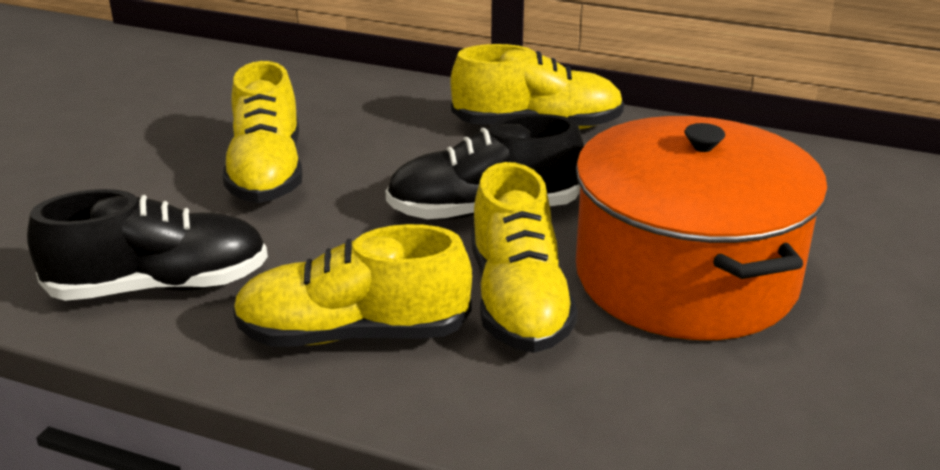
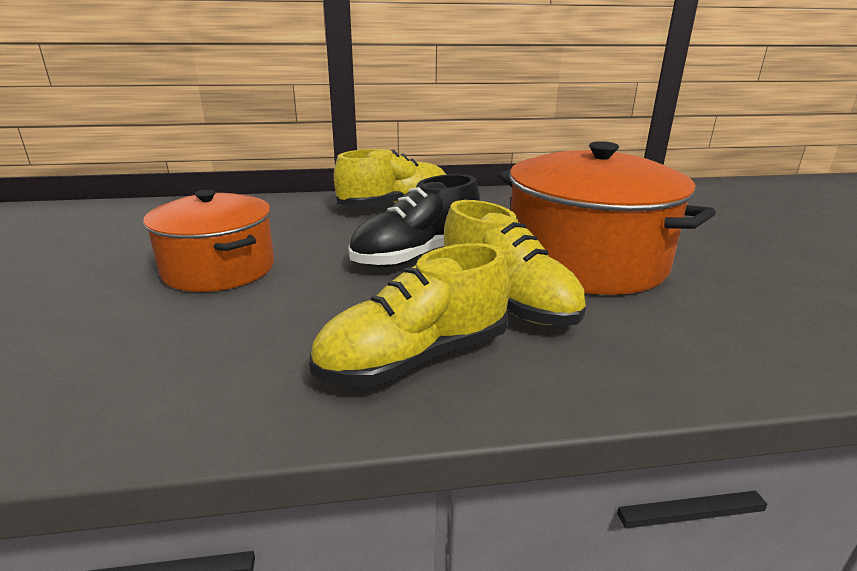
camera: 30 degrees left, 5 degrees down
black shoe [27,189,268,301] -> none
yellow shoe [222,61,303,203] -> orange pot [143,190,274,292]

